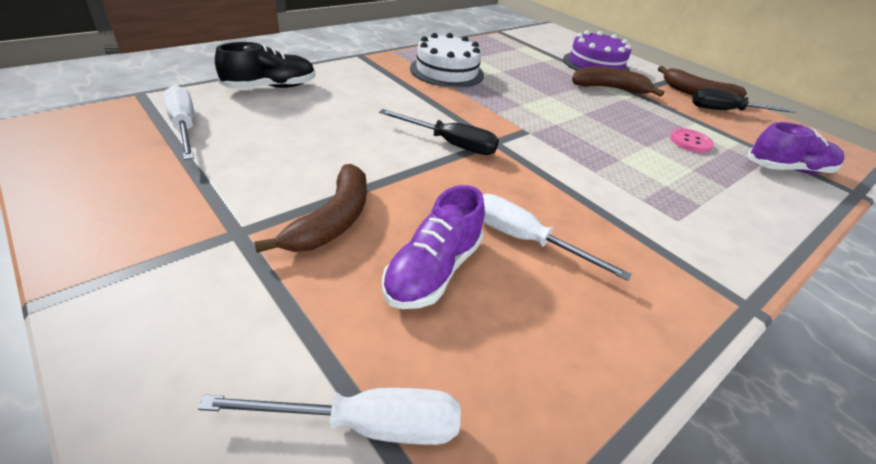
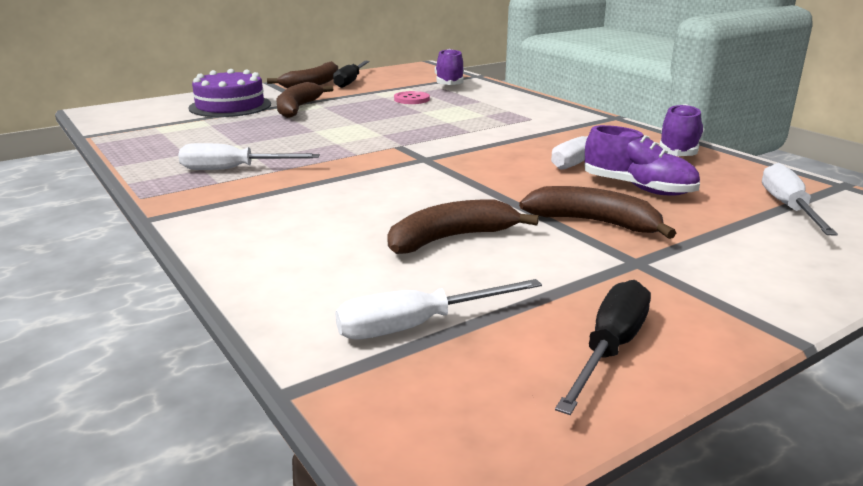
camera: 80 degrees left, 15 degrees down
black shoe [215,42,315,89] -> none
black screwdriver [379,109,499,155] -> black screwdriver moved to [555,280,651,415]
white cake [410,33,484,88] -> white screwdriver [178,143,320,170]
none -> brown banana [387,200,539,254]
none -> purple shoe [659,104,704,156]

